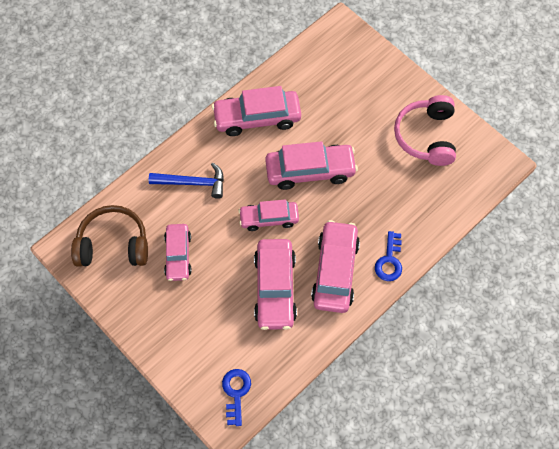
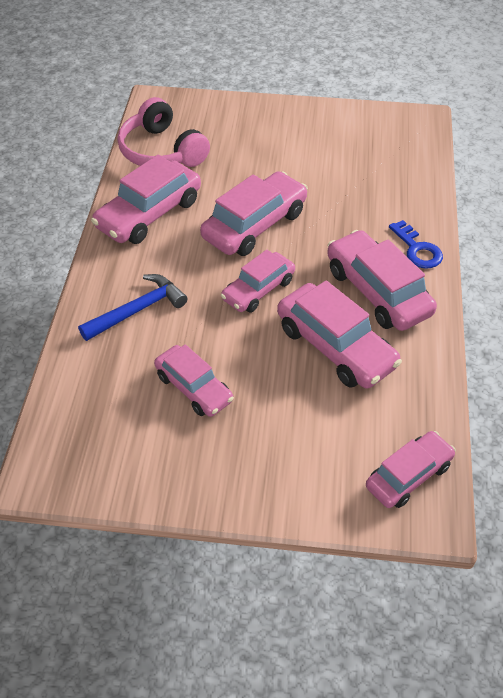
camera: 40 degrees left, 15 degrees down
brown headphones [71,205,148,267] -> none
blue key [222,369,251,426] -> pink car [366,431,456,508]
pink headphones [394,95,456,166] -> pink headphones moved to [118,97,210,167]

